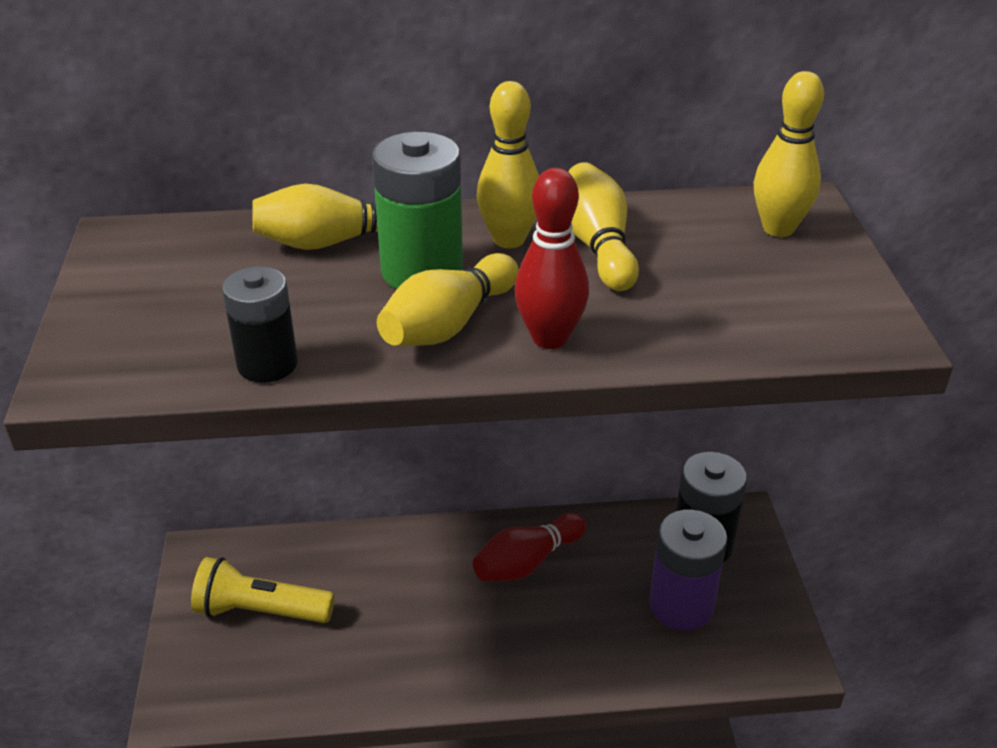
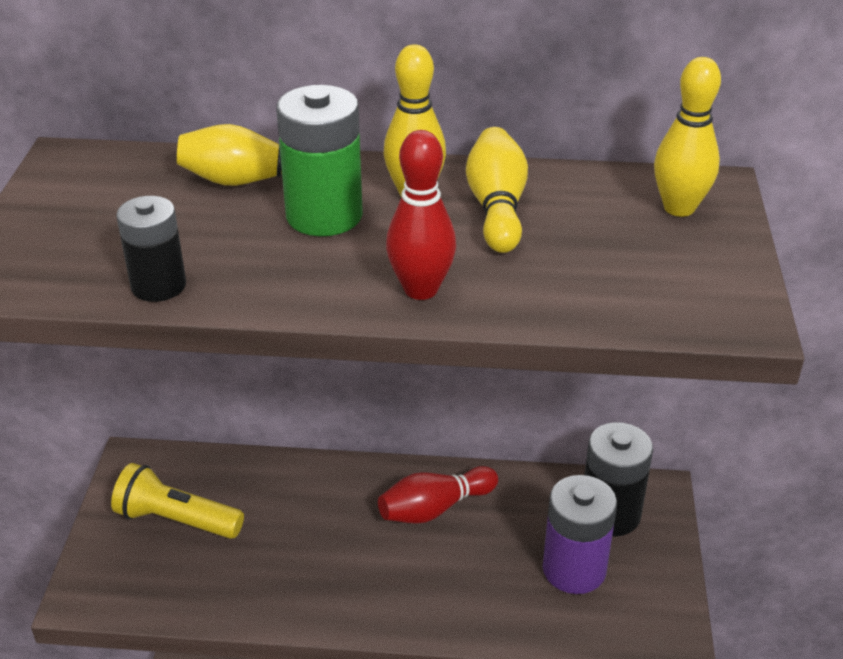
camera: 10 degrees right, 0 degrees up
yellow bowling pin [377,253,519,346] -> none

